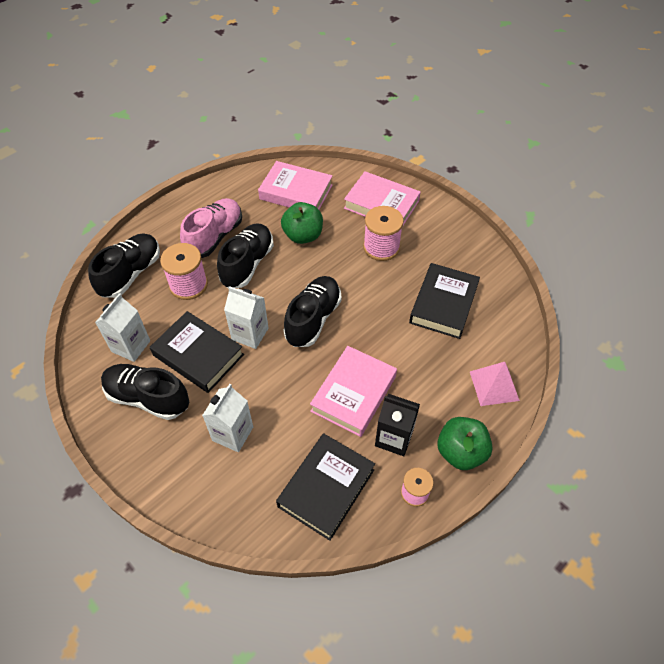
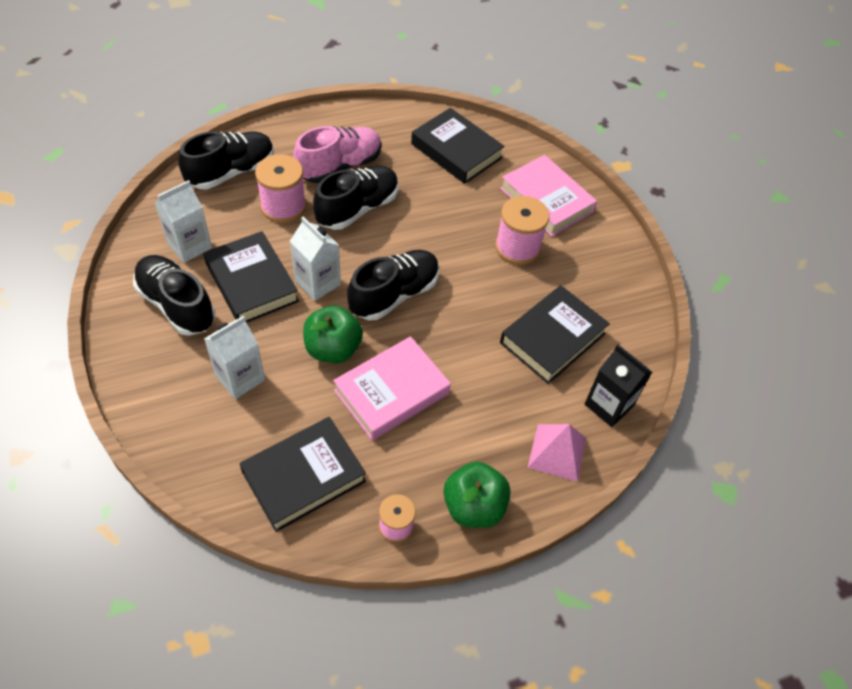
camera: 20 degrees right, 0 degrees up
pink book [258,161,333,209] -> black book [411,108,505,184]
green apple [281,202,323,244] -> green apple moved to [303,306,363,363]
black carton [375,394,420,456] -> black carton moved to [585,345,652,427]

